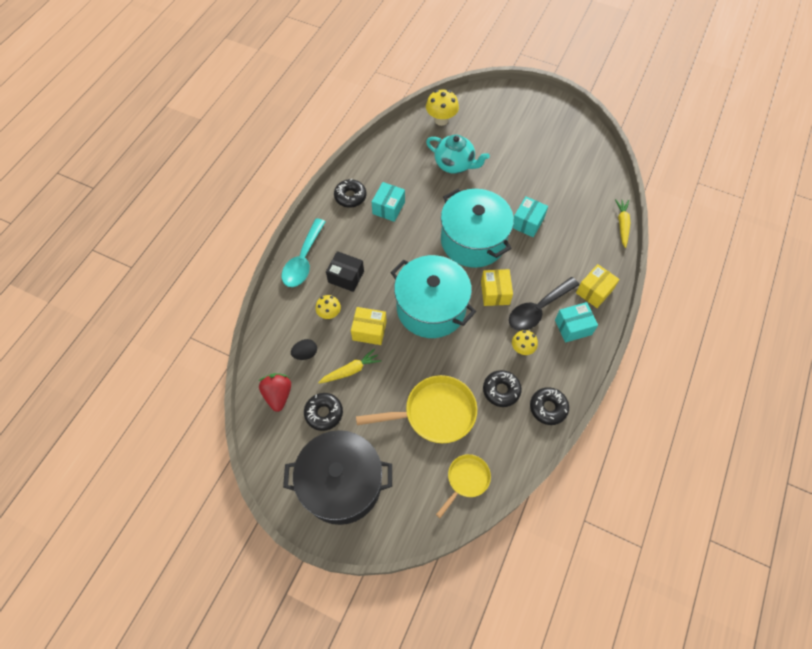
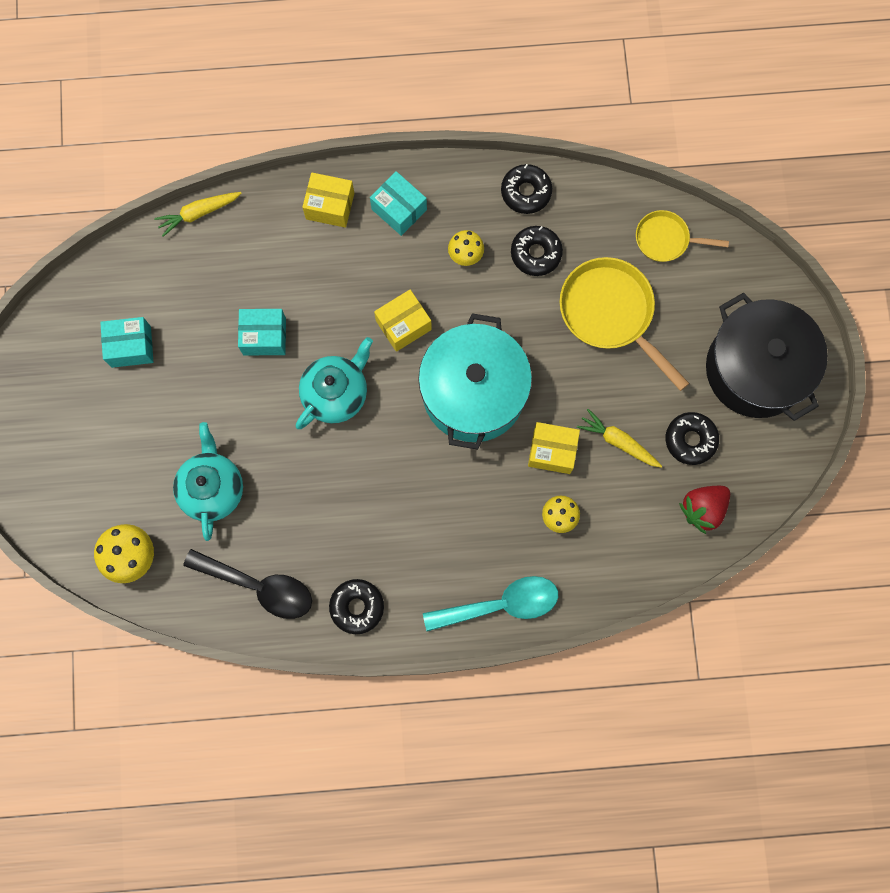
camera: 120 degrees left, 15 degrees up
black egg [291,339,317,360] -> none
black box [326,251,364,292] -> none
yellow box [351,307,387,345] -> yellow box turned 60 degrees counterclockwise [528,422,580,474]
turquoise box [372,182,405,222] -> turquoise box moved to [100,317,153,368]
turquoise pot [441,188,514,268] -> turquoise teapot [296,337,373,429]
black spoon [509,277,579,331] -> black spoon moved to [183,549,312,619]

